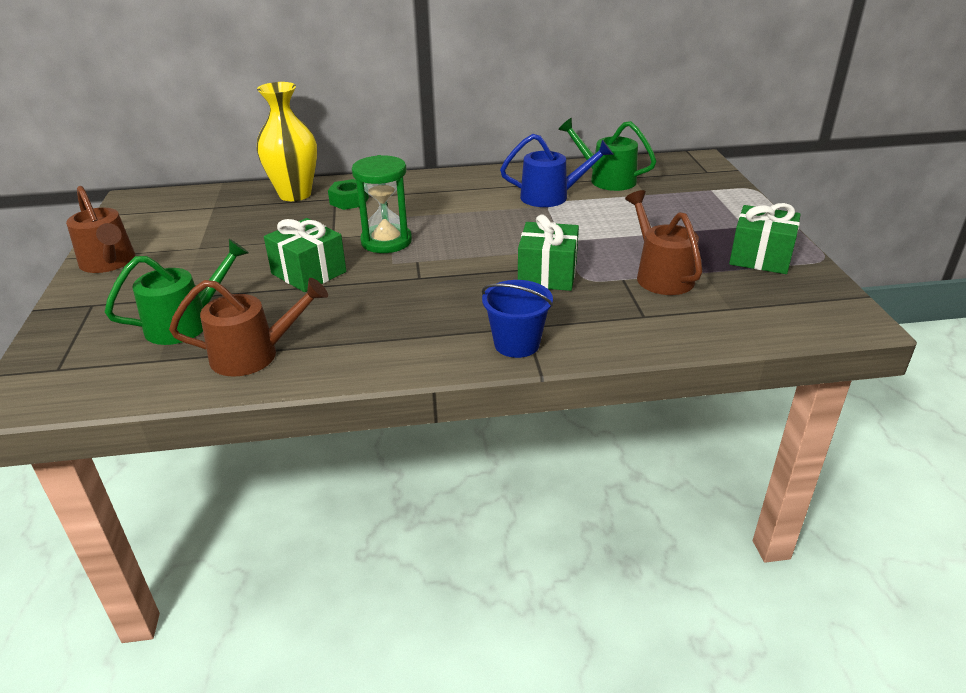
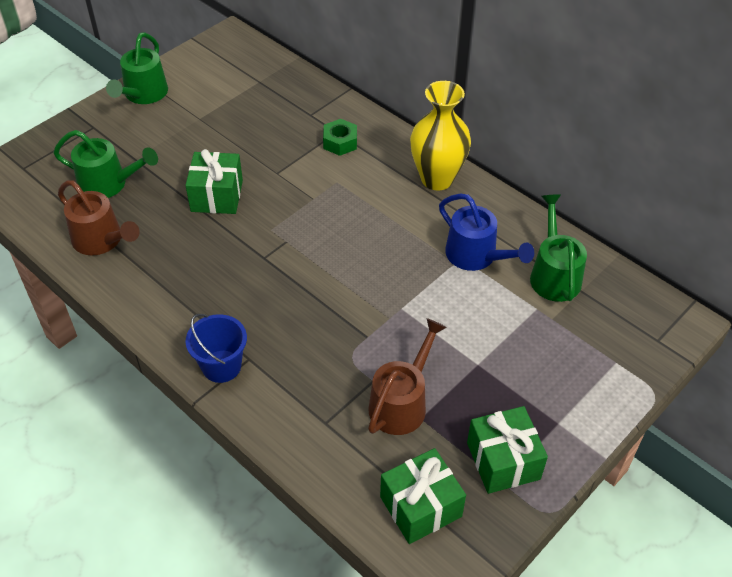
camera: 50 degrees right, 15 degrees up
brown watering can [66,186,135,273] -> green watering can [106,32,168,104]
yellow vase [257,82,317,201] -> yellow vase moved to [410,81,471,190]
green hourglass [352,155,412,253] -> none
green gift [518,215,579,291] -> green gift moved to [380,448,466,544]

